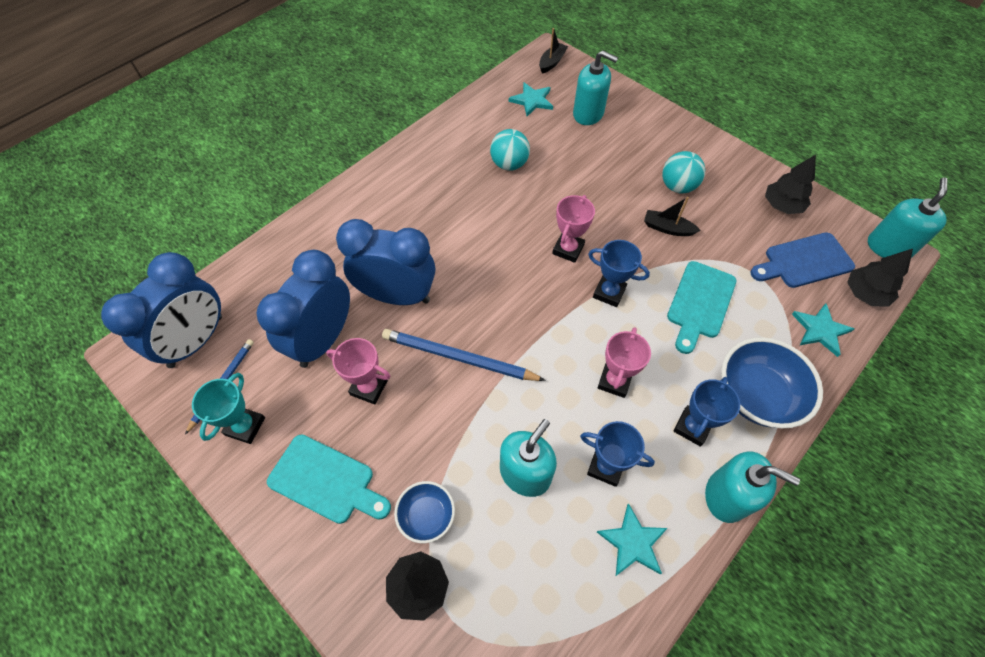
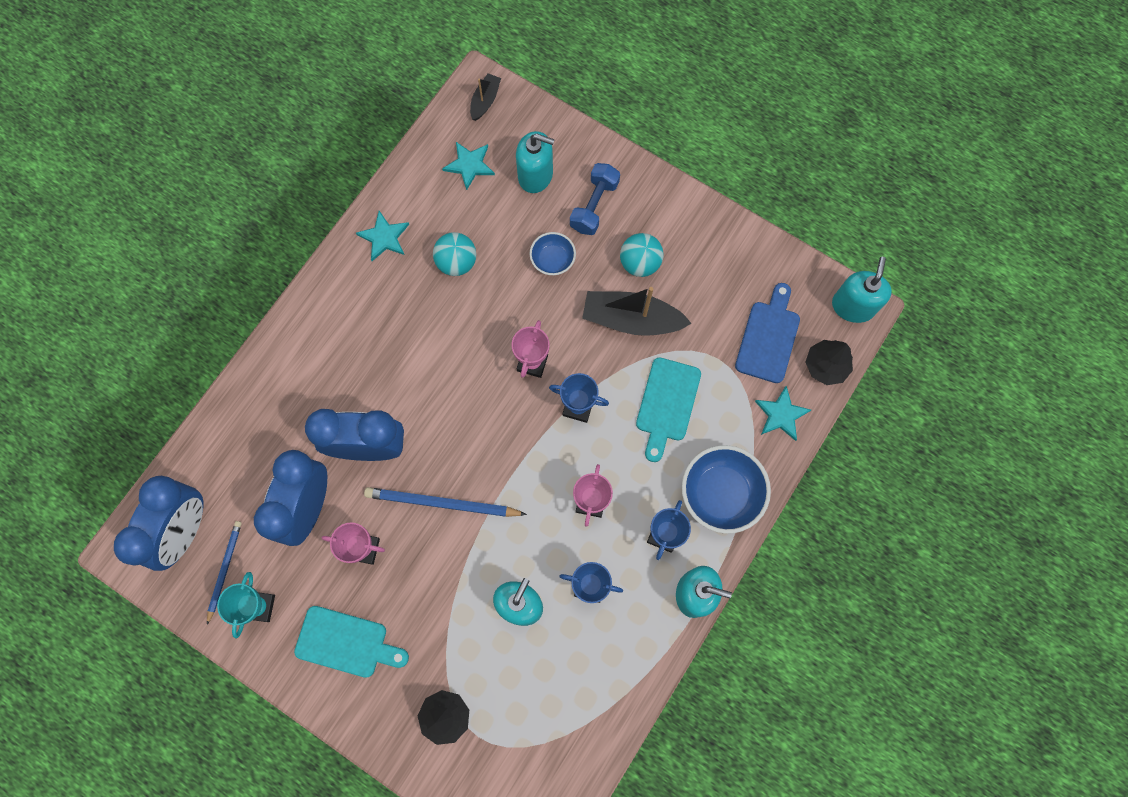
camera: 10 degrees left, 15 degrees up
blue bowl [394,481,455,543] -> blue bowl moved to [530,232,576,275]
turquoise star [597,504,667,576] -> turquoise star moved to [356,211,409,261]
black boat [644,197,701,236] -> black boat [582,287,692,336], size x1.87
blue cutting board [750,232,855,288] -> blue cutting board turned 135 degrees clockwise [735,283,800,383]
black tree [765,155,816,214] -> none
none -> blue dumbbell [570,163,620,235]

